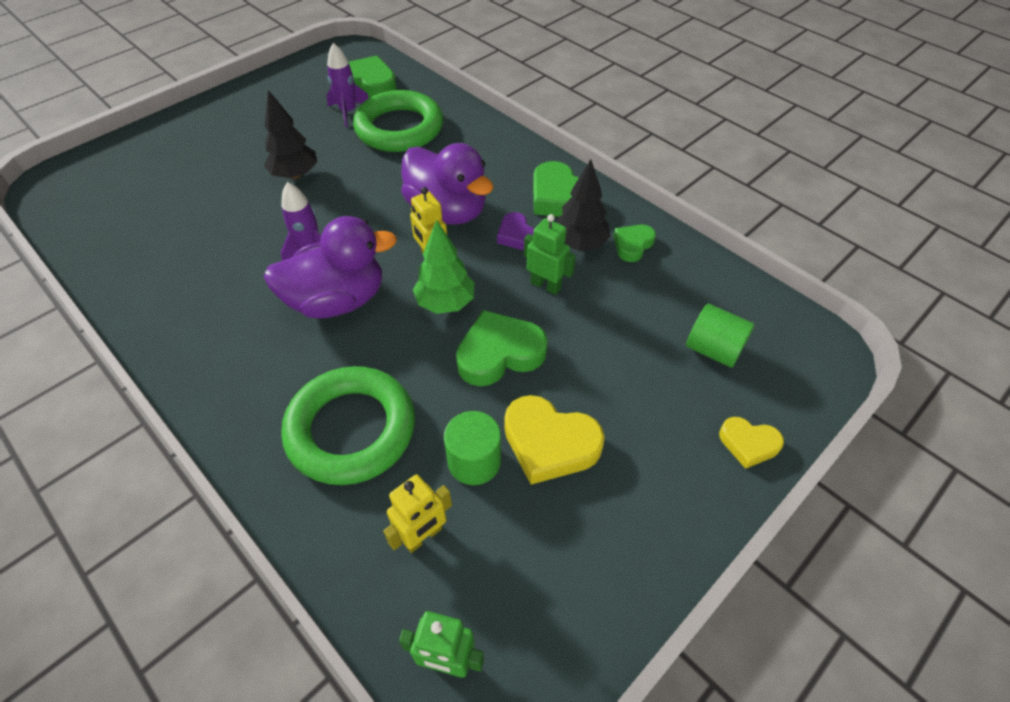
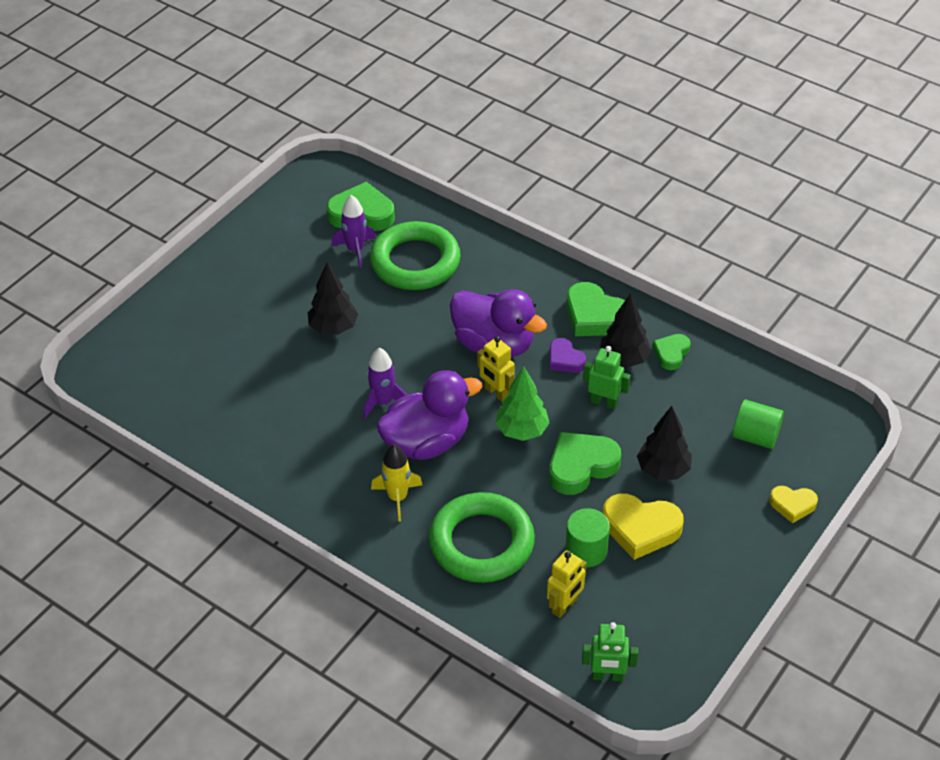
camera: 10 degrees left, 5 degrees down
none -> yellow rocket [371,444,422,522]
none -> black tree [637,406,692,480]

